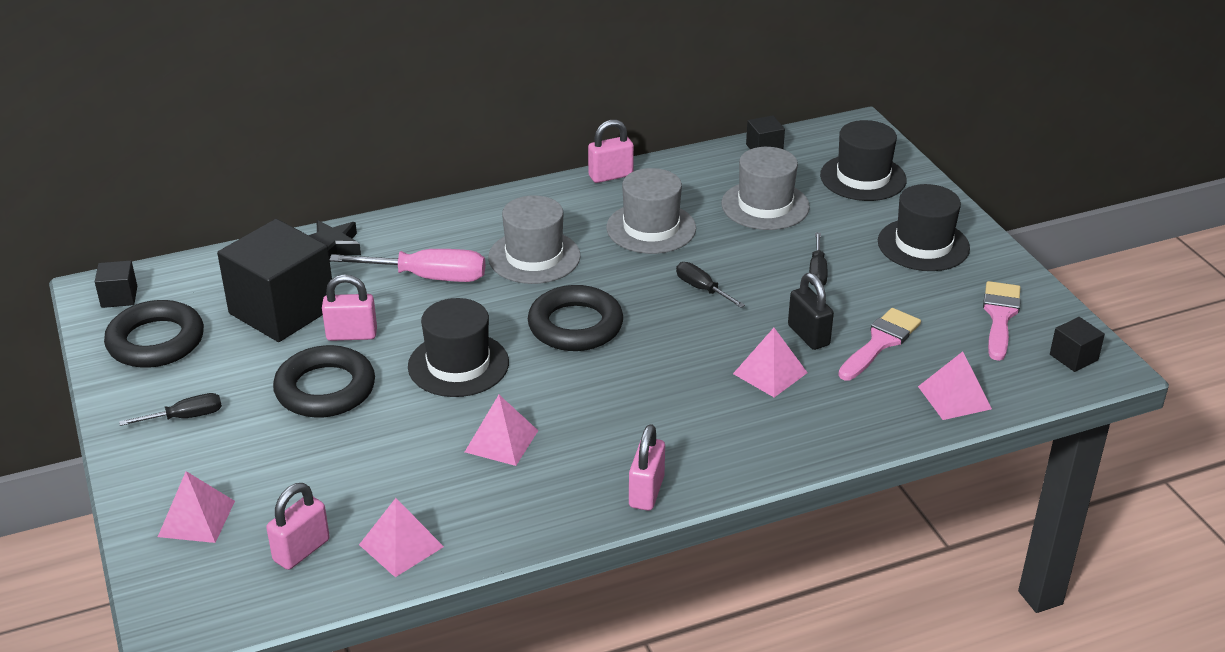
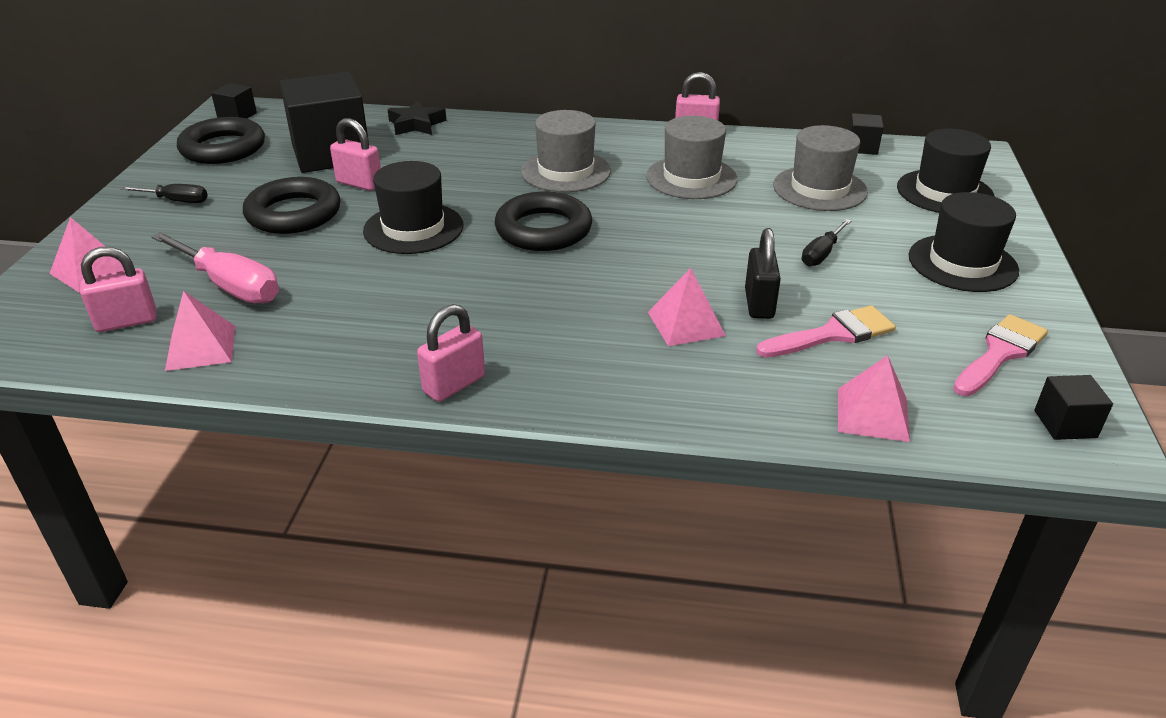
camera: 30 degrees right, 0 degrees up
pink screwdriver [329,249,485,282] -> pink screwdriver moved to [151,232,279,304]
pink pyramid [465,395,538,466] -> none
black screwdriver [676,262,745,308] -> none

